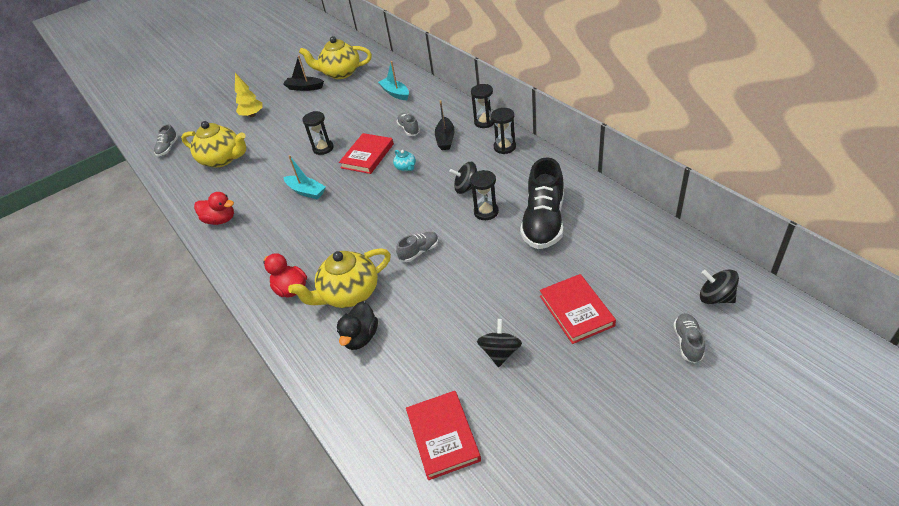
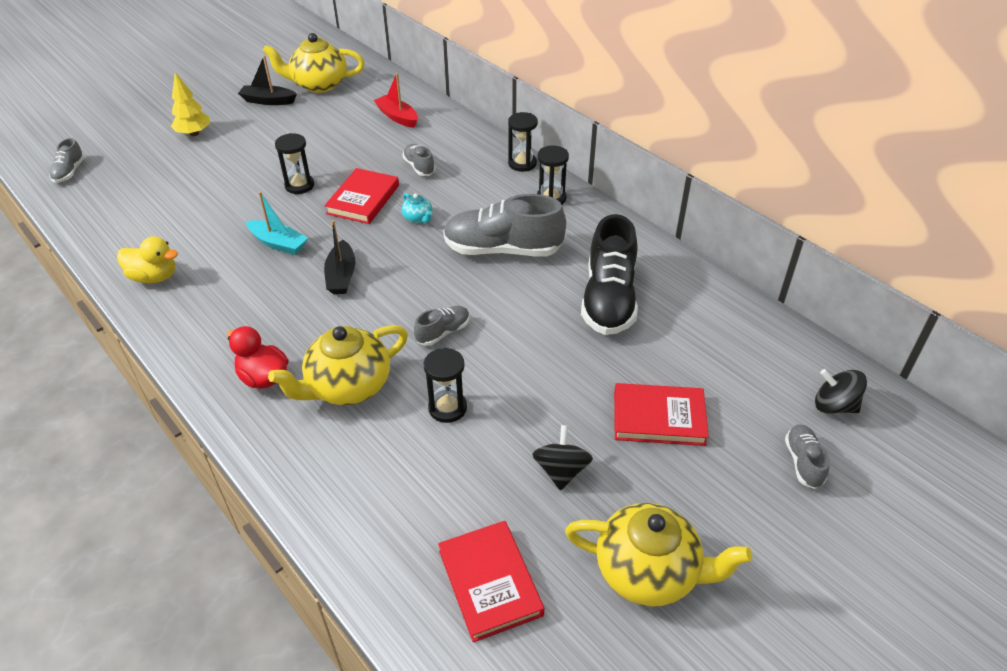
camera: 10 degrees left, 0 degrees up
yellow teapot [181,121,246,167] -> yellow teapot moved to [565,503,752,607]
red duck [194,192,234,225] -> yellow duck [117,236,178,283]
black duck [337,301,378,350] -> none
turquoise boat [378,61,409,100] -> red boat [374,73,418,128]
black boat [435,100,455,150] -> black boat moved to [324,220,355,294]
black spinning top [449,162,477,194] -> grey shoe [443,194,566,256]
black hourglass [470,170,499,220] -> black hourglass moved to [424,348,467,423]
red book [540,274,616,344] -> red book turned 60 degrees counterclockwise [614,383,709,446]

